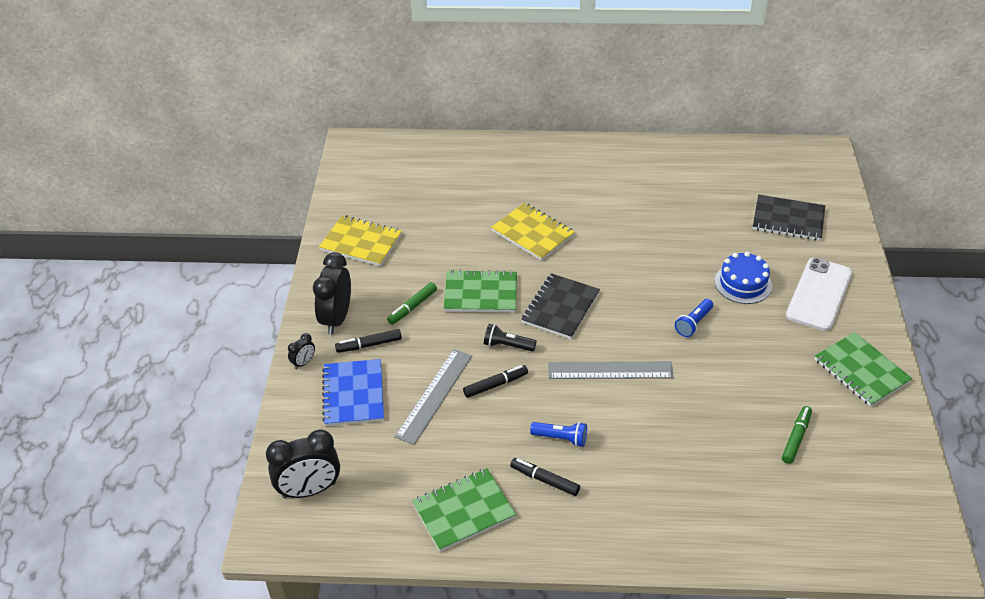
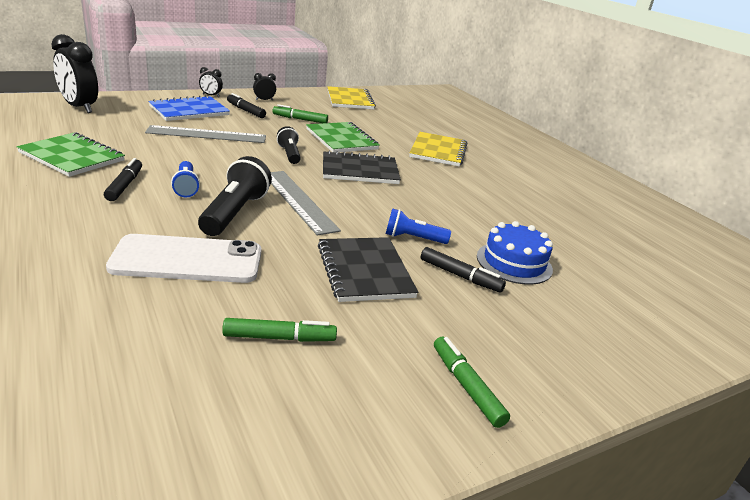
camera: 55 degrees right, 15 degrees down
black clock [313,252,351,334] -> black clock [253,73,276,101], size x0.47
black marker [463,365,528,398] -> black marker moved to [421,247,506,293]
black notebook [753,195,825,241] -> black notebook moved to [318,237,418,302]
white phone [786,258,852,331] -> white phone moved to [106,234,261,283]
green notebook [815,332,913,407] -> green marker [434,337,510,428]
none -> black flashlight [198,156,272,236]

